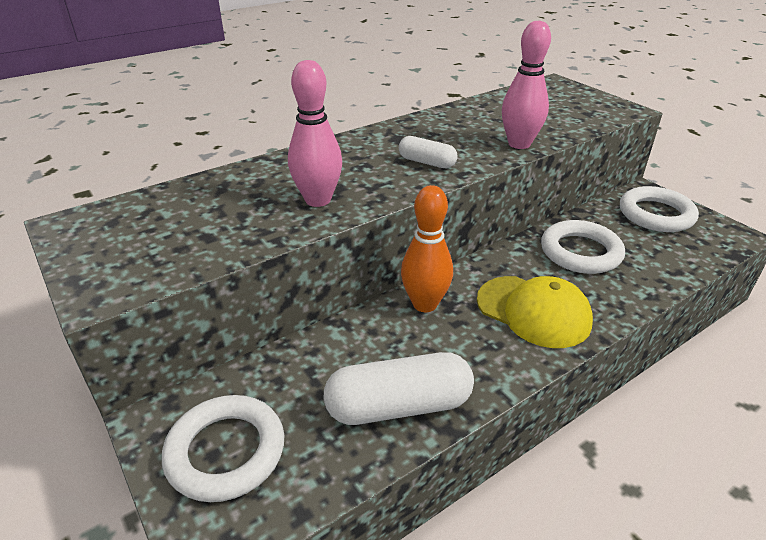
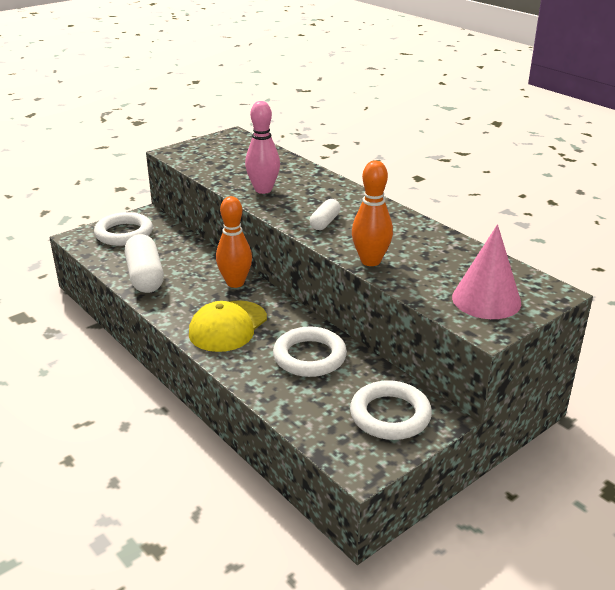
camera: 85 degrees right, 5 degrees down
pink bowling pin [502,21,551,149] -> orange bowling pin [352,161,393,266]
none -> pink cone [452,224,521,319]

